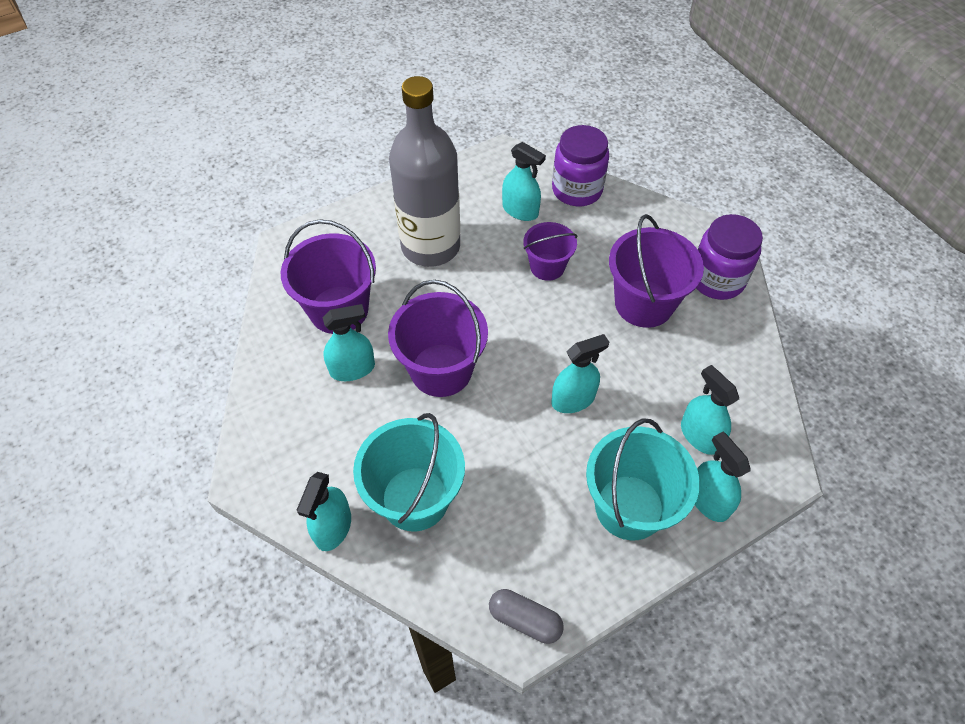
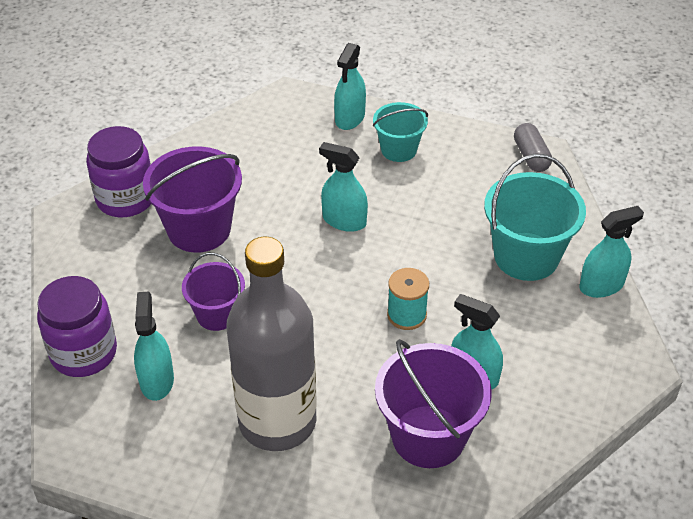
camera: 130 degrees left, 10 degrees down
purple bucket [388,280,488,397] -> turquoise spool [387,268,429,330]
turquoise bucket [586,418,700,540] -> turquoise bucket [373,102,428,162], size x0.61
turquoise spray bottle [681,365,739,455] -> none

